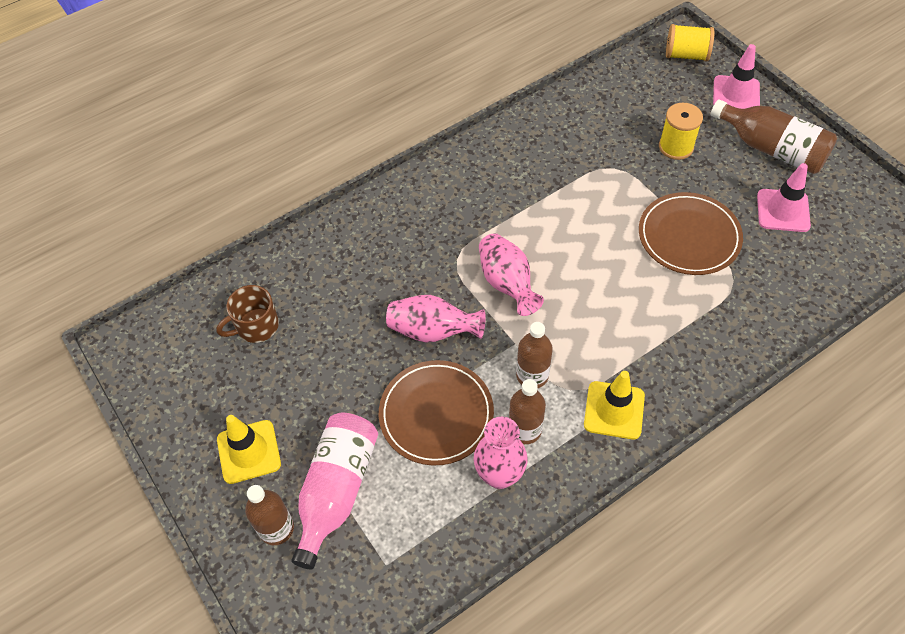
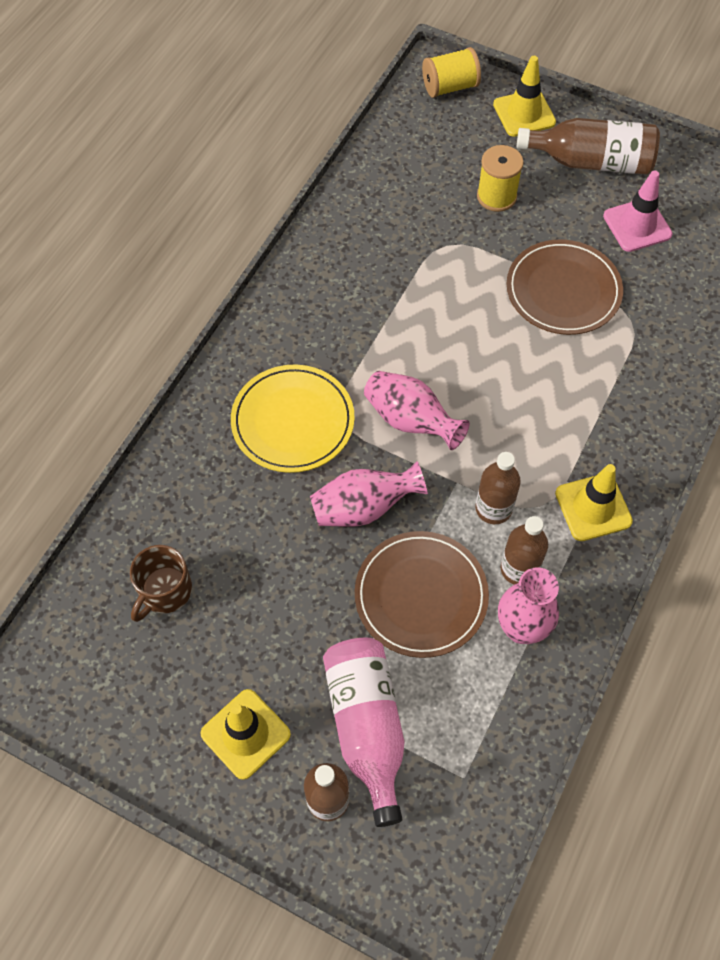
camera: 30 degrees left, 5 degrees up
pink traffic cone [713,44,760,109] -> yellow traffic cone [493,56,556,137]
none -> yellow plate [231,365,355,473]

